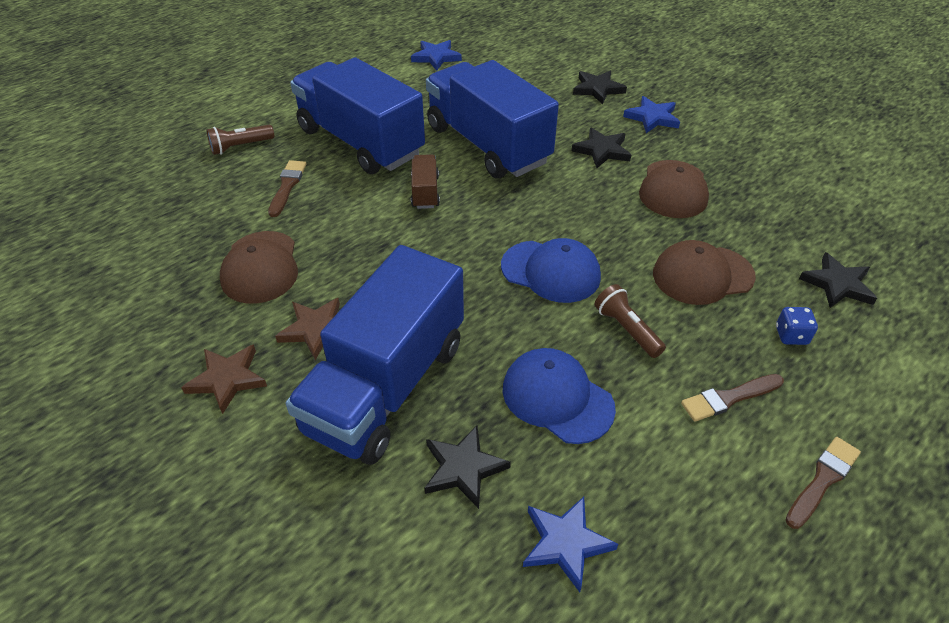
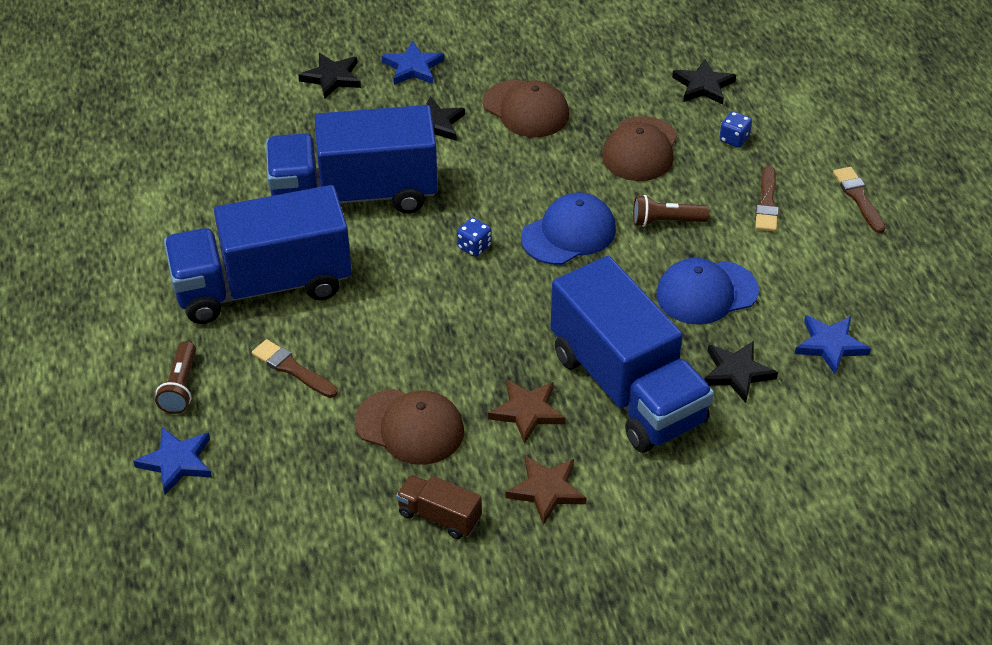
camera: 60 degrees left, 0 degrees up
blue star [411,40,462,71] -> blue star moved to [133,427,212,495]
brown truck [411,154,440,209] -> brown truck moved to [396,475,482,539]
none -> blue dice [457,218,491,257]

